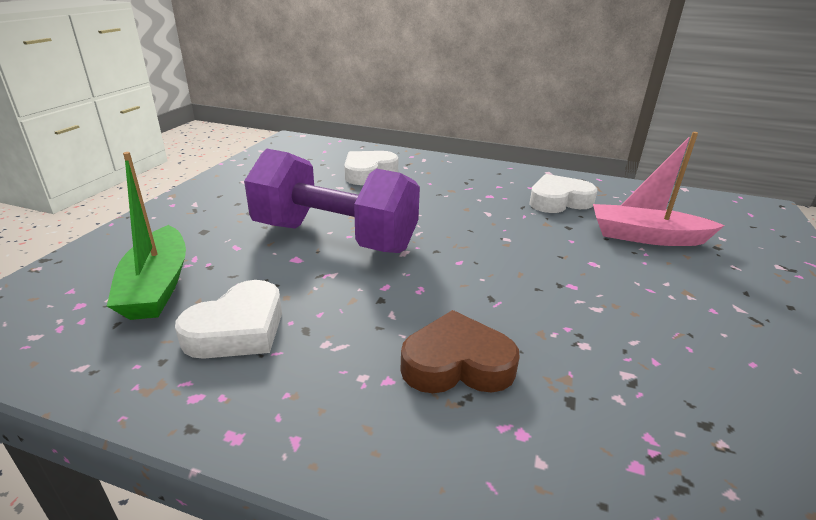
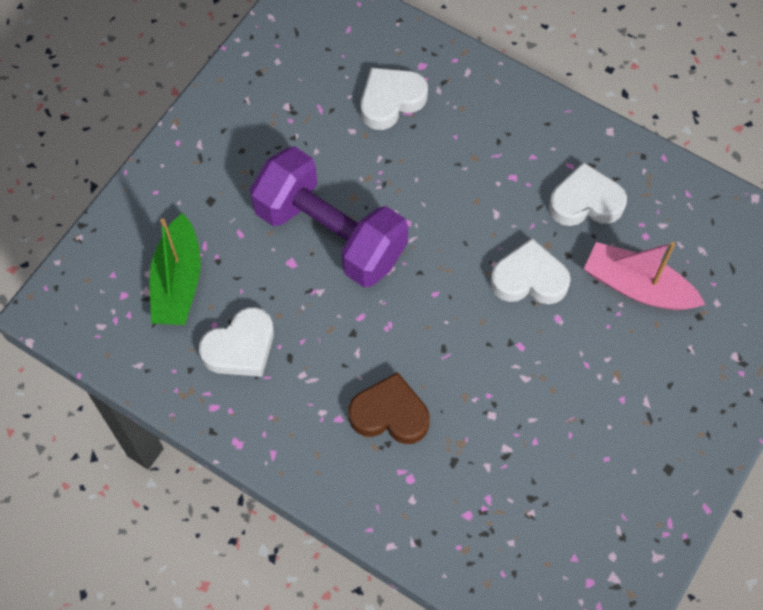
camera: 15 degrees right, 35 degrees up
none -> white heart [490,238,571,304]

